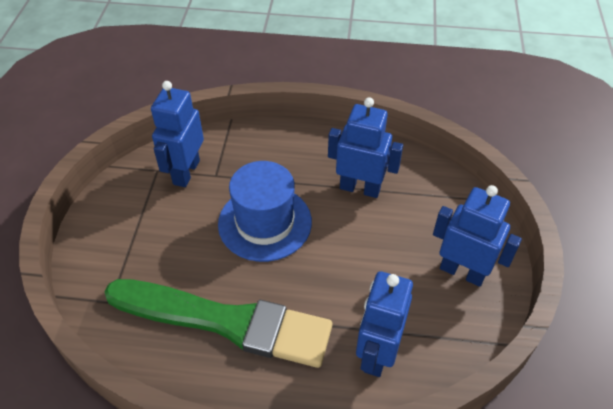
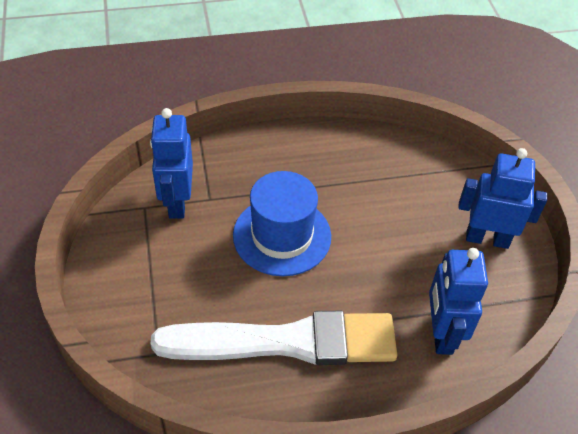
camera: 20 degrees left, 0 degrees up
green brush [104,279,332,368] -> white brush [151,311,397,365]
blue robot [328,97,403,198] -> none

